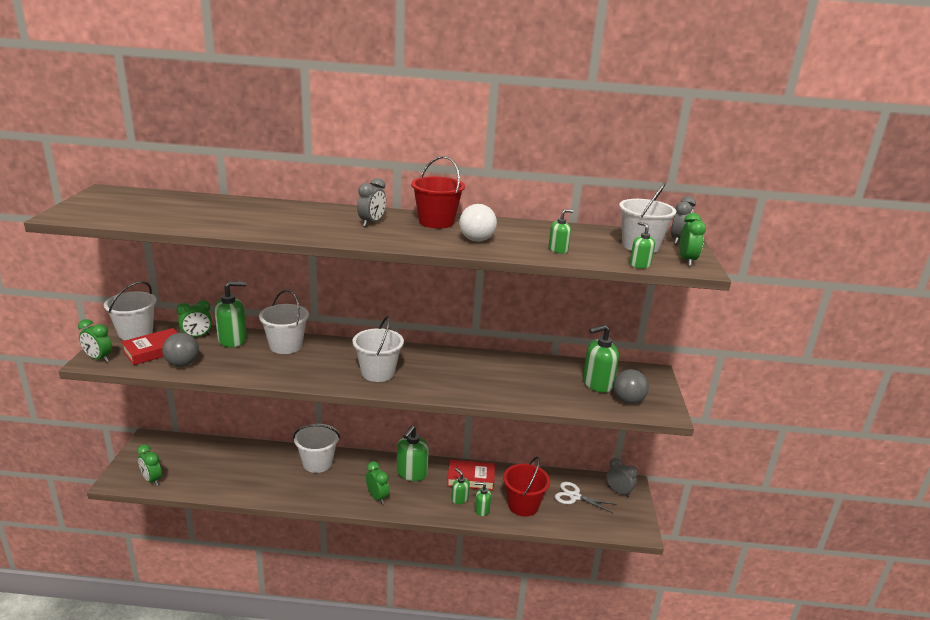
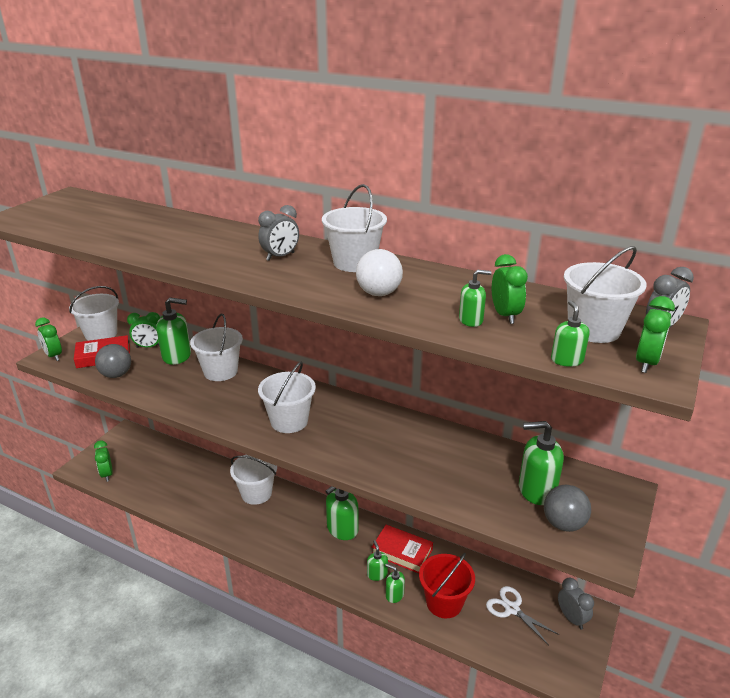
camera: 25 degrees right, 5 degrees up
green clock [366,461,389,504] -> green clock moved to [492,254,528,324]
red bucket [411,156,465,229] -> white bucket [322,184,387,272]

